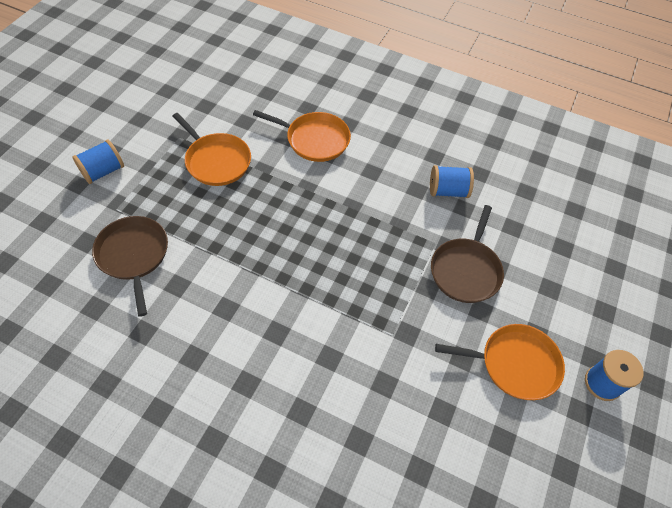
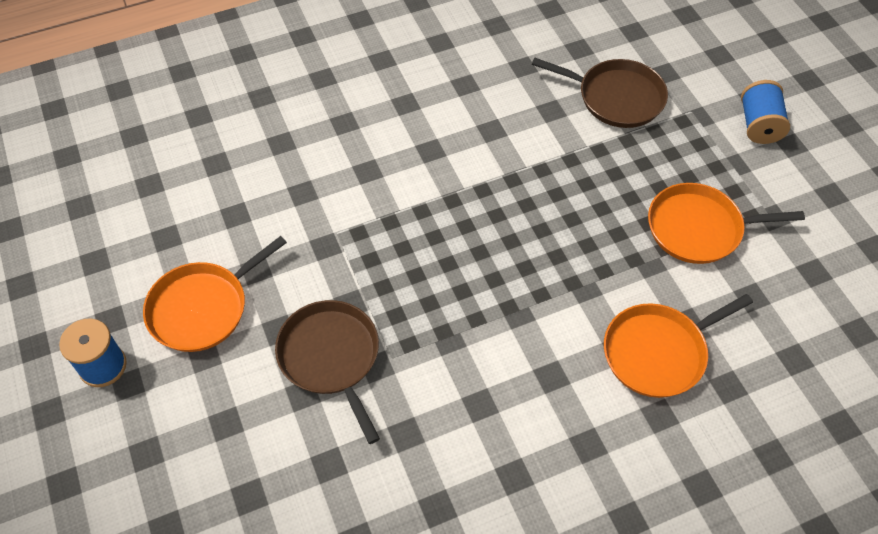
camera: 135 degrees right, 0 degrees up
blue spool [430,165,474,198] -> none

